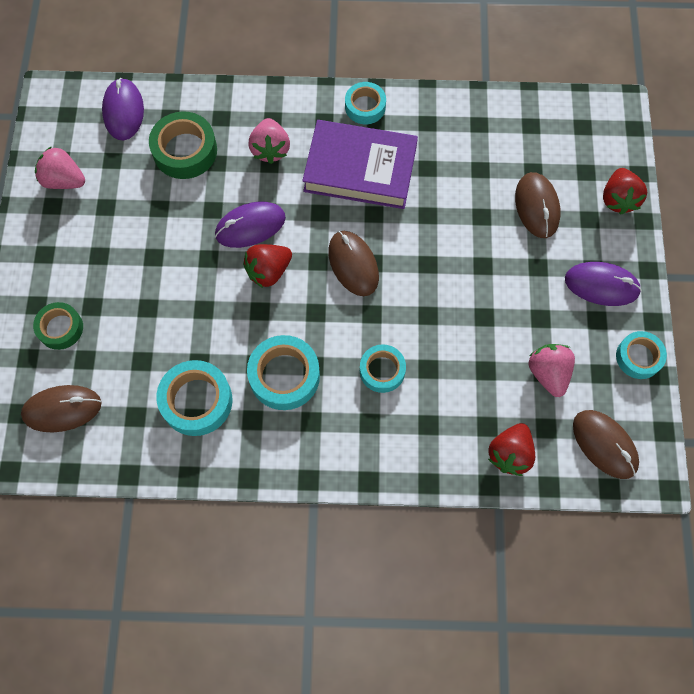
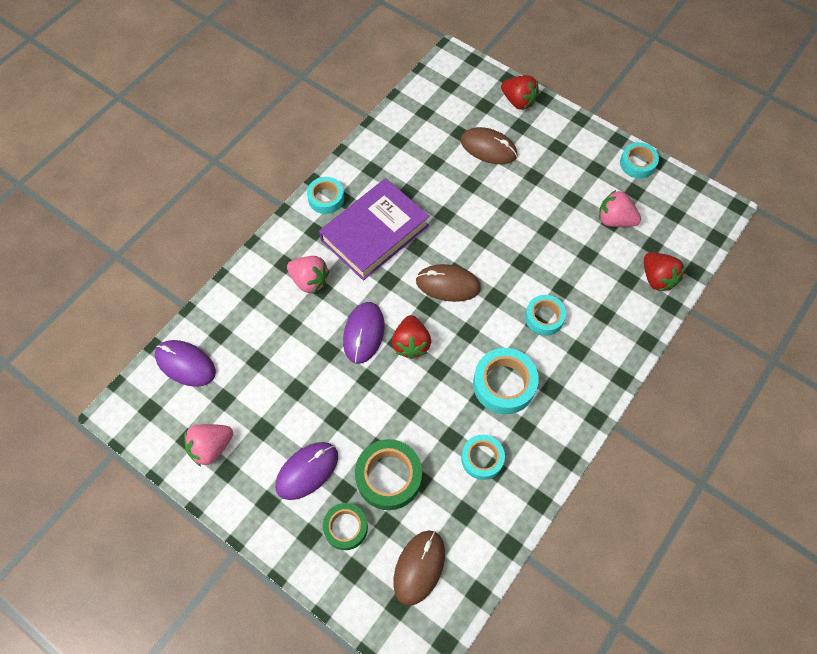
camera: 55 degrees left, 5 degrees down
green tape [149,111,217,179] -> green tape moved to [355,439,422,510]
turquoise tape [157,360,232,436] -> turquoise tape [461,435,505,480], size x0.65
purple mouse [565,262,642,306] -> purple mouse moved to [275,442,338,500]
brown mouse [573,410,639,479] -> none

